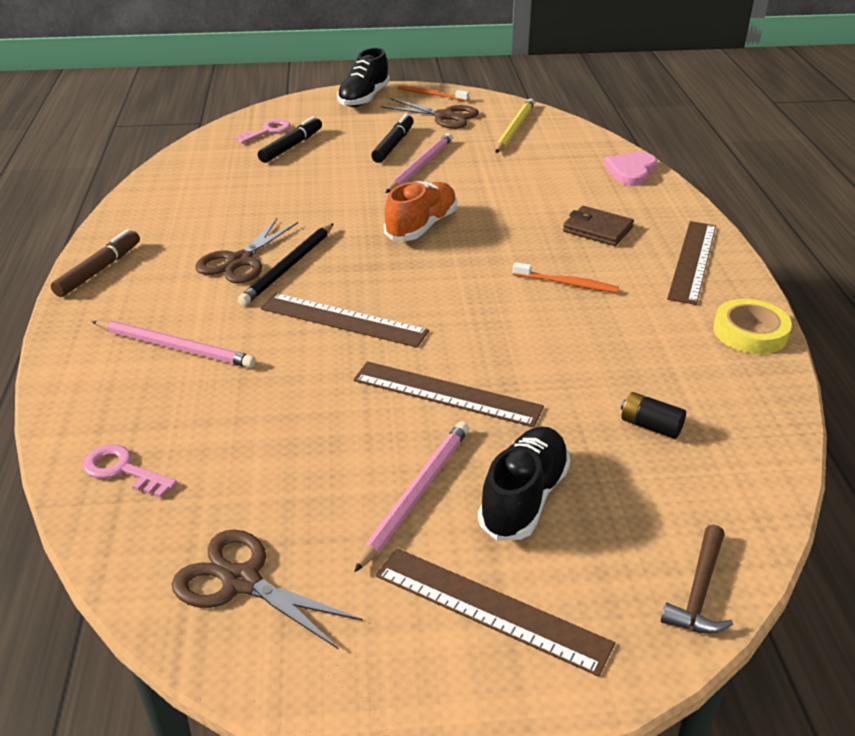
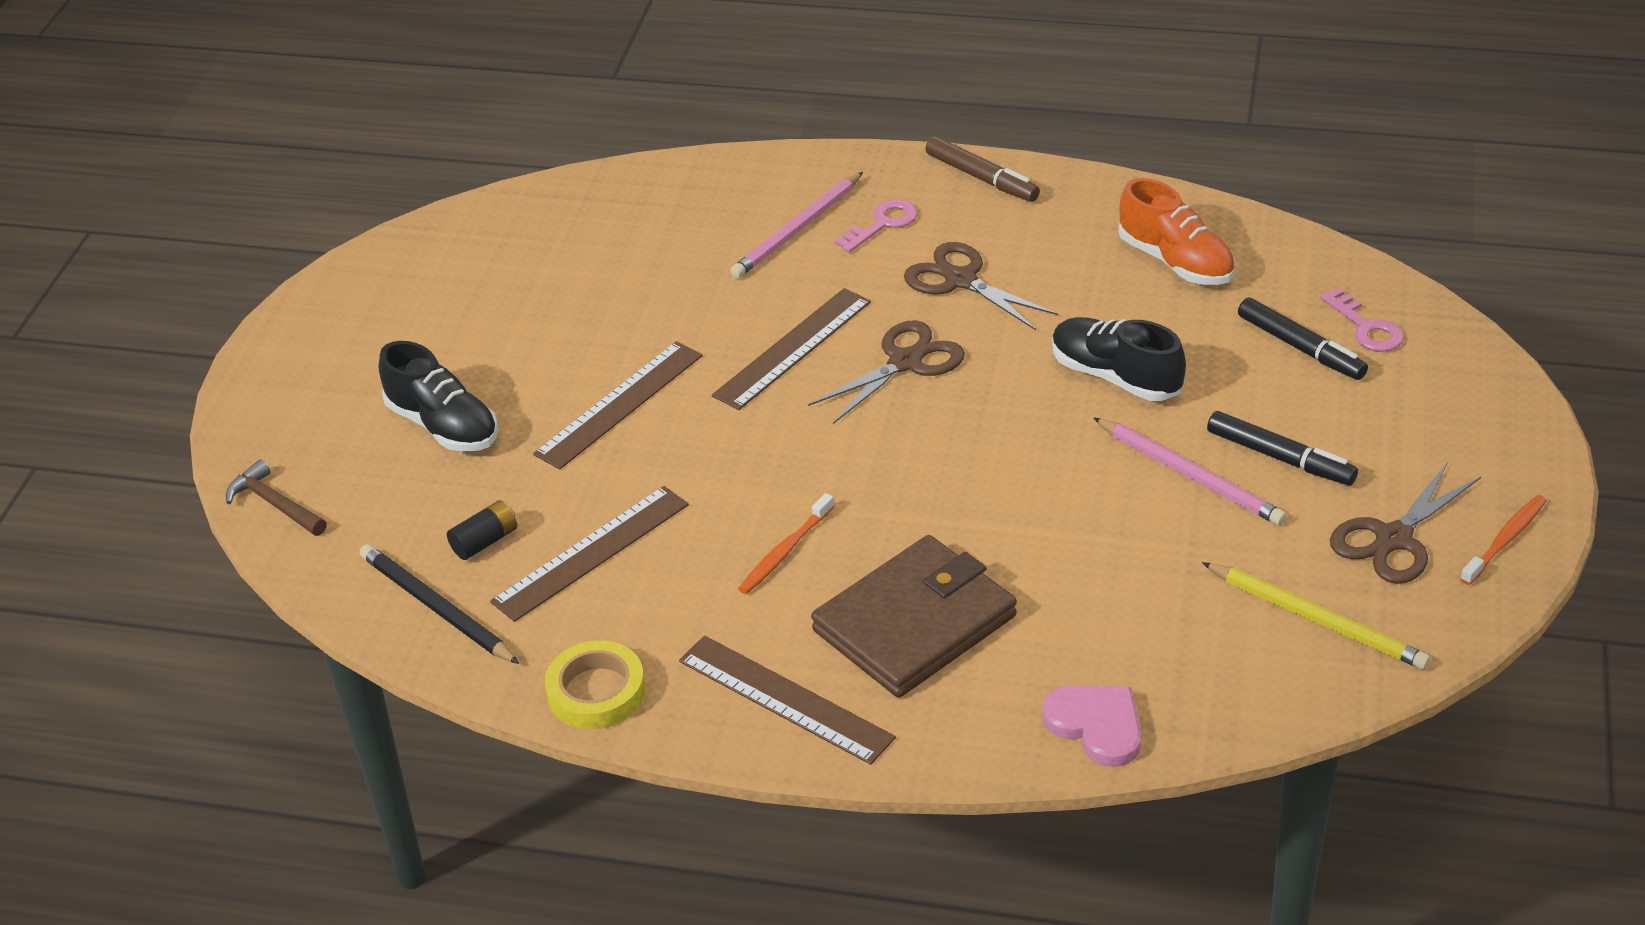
camera: 110 degrees right, 5 degrees up
pink key [83,444,177,498] -> pink key moved to [835,199,917,253]
brown scissors [172,529,363,650] -> brown scissors moved to [808,320,965,424]
black pencil [238,223,334,306] -> black pencil moved to [360,544,520,664]
black shoe [337,48,390,107] -> black shoe moved to [1052,317,1186,401]
pink pencil [354,421,469,572] -> none
brown ruler [376,548,615,677] -> brown ruler moved to [490,486,689,622]
orange shoe [384,181,457,241] -> orange shoe moved to [1118,178,1235,285]
brown wallet [563,206,634,246] -> brown wallet [811,535,1017,698], size x1.82

